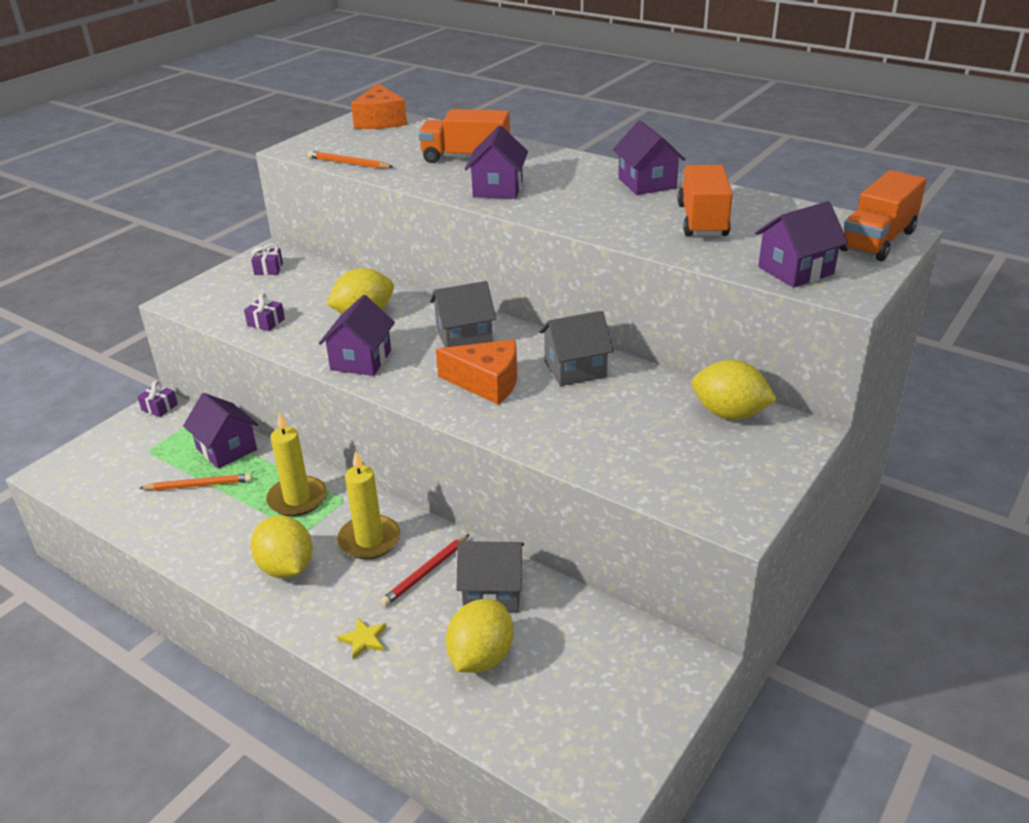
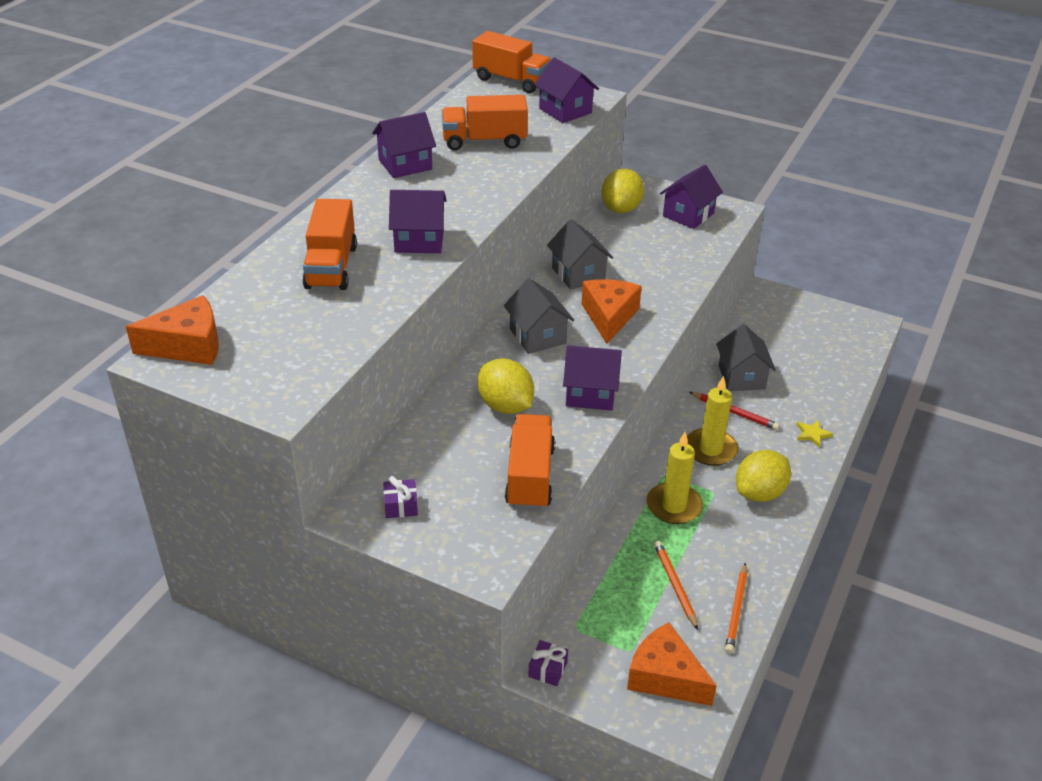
camera: 100 degrees left, 5 degrees up
purple house [183,393,259,469] -> purple house moved to [660,165,723,229]
purple gift [244,293,285,331] -> orange truck [505,414,555,510]
orange pencil [307,151,393,169] -> orange pencil moved to [725,563,747,654]
yellow lemon [446,599,514,673] -> none
none -> orange cheese [627,622,717,706]

